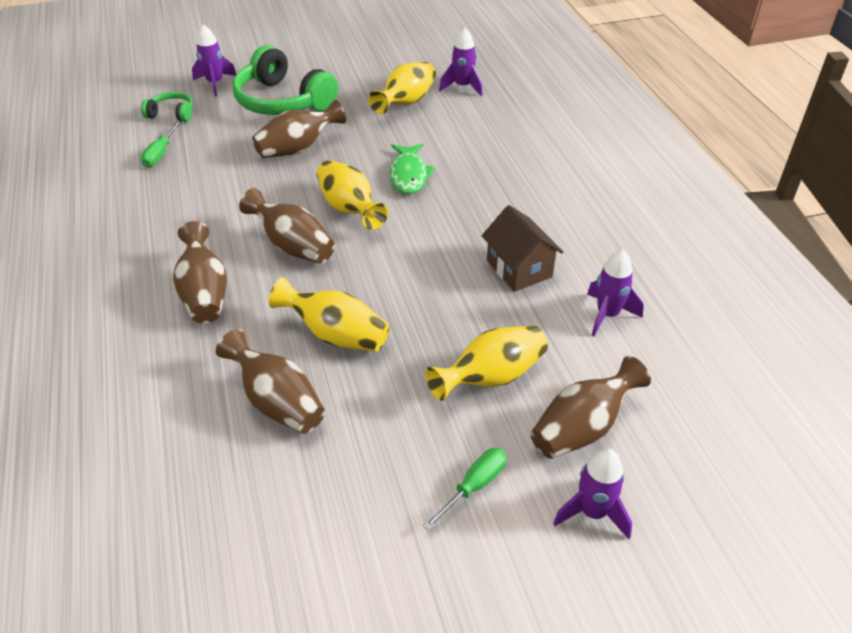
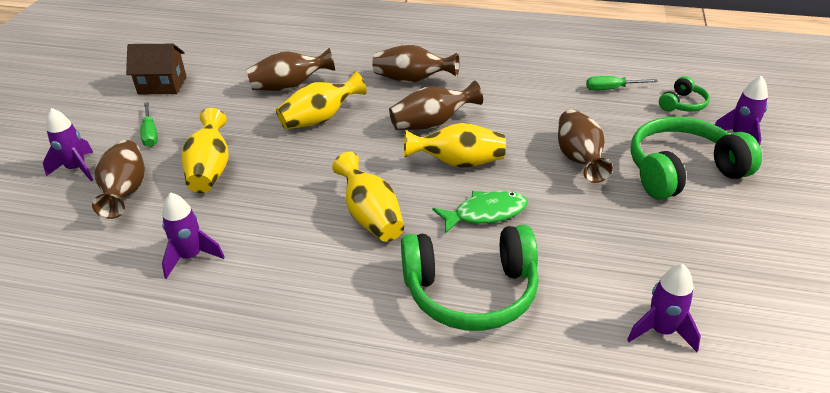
camera: 120 degrees right, 5 degrees down
green screwdriver [141,121,181,167] -> green screwdriver turned 45 degrees counterclockwise [586,76,658,90]
yellow vase [368,62,436,114] -> yellow vase moved to [332,152,404,242]
green fish [389,144,435,194] -> green fish turned 135 degrees clockwise [432,191,528,234]
brown house [482,205,563,292] -> brown house moved to [126,44,186,94]
none -> green headphones [401,225,539,331]

